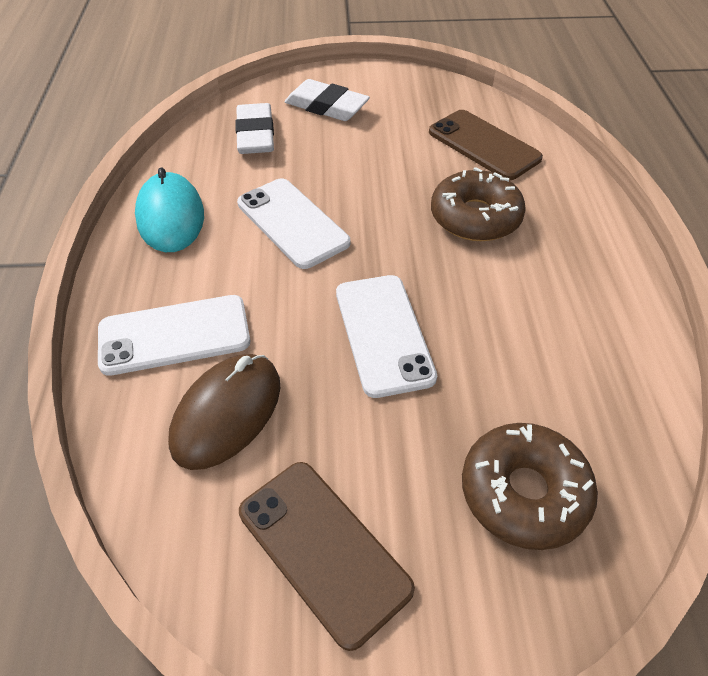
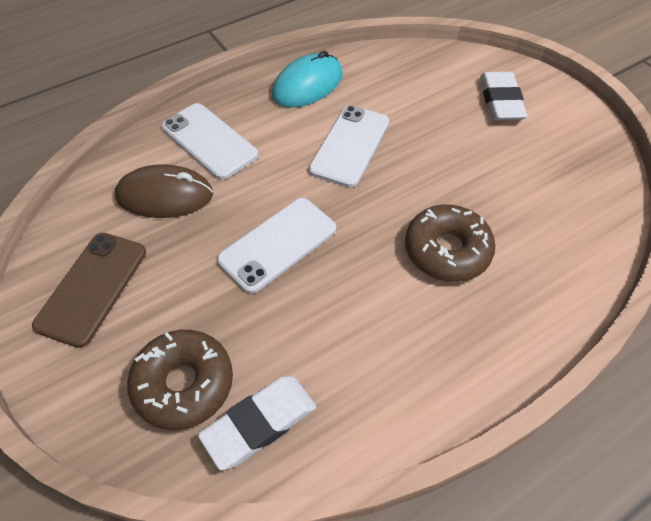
camera: 60 degrees right, 5 degrees up
white eraser [235,103,274,154] -> white eraser moved to [198,376,316,470]
brown phone [429,110,543,180] -> none

